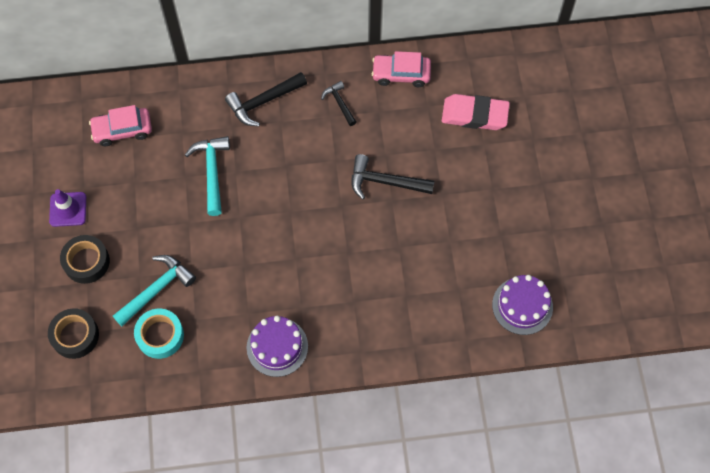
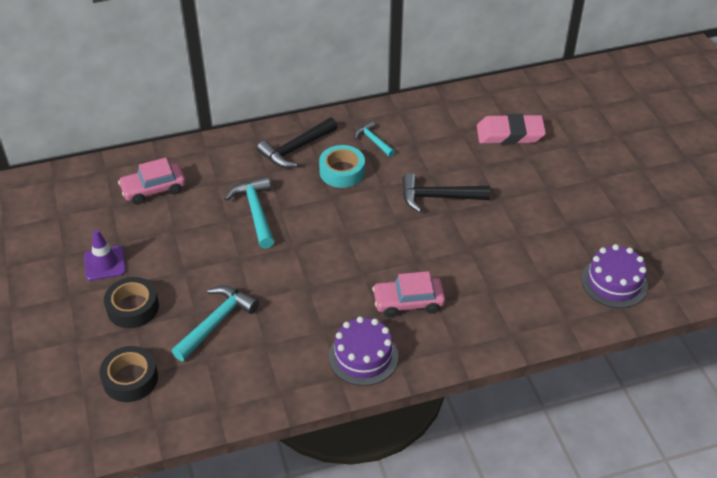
camera: 10 degrees left, 20 degrees down
turquoise tape [134,309,184,359] -> turquoise tape moved to [319,145,365,188]
black hammer [321,81,356,126] -> turquoise hammer [354,121,395,157]
pink car [372,51,431,87] -> pink car moved to [372,271,445,317]

